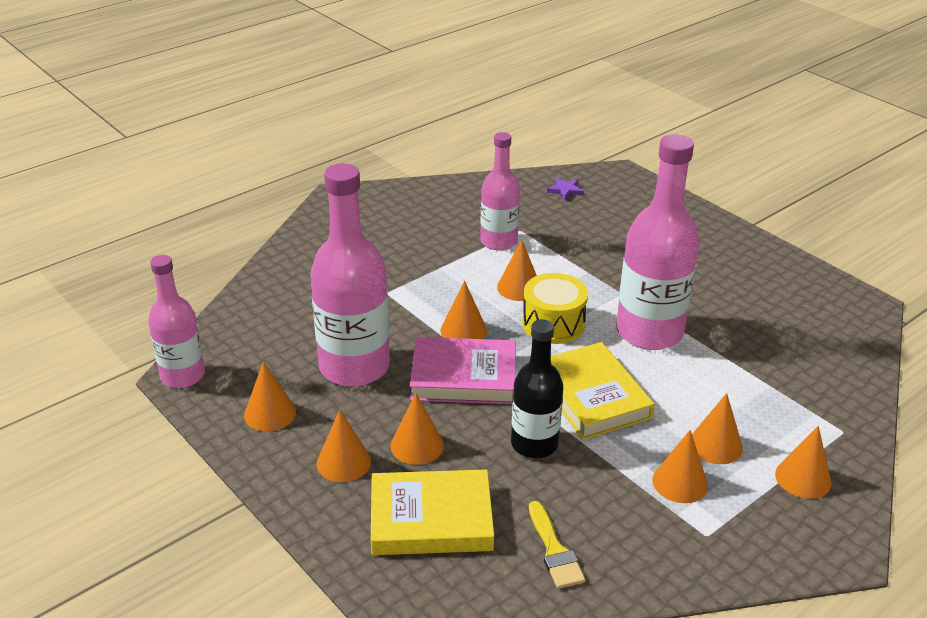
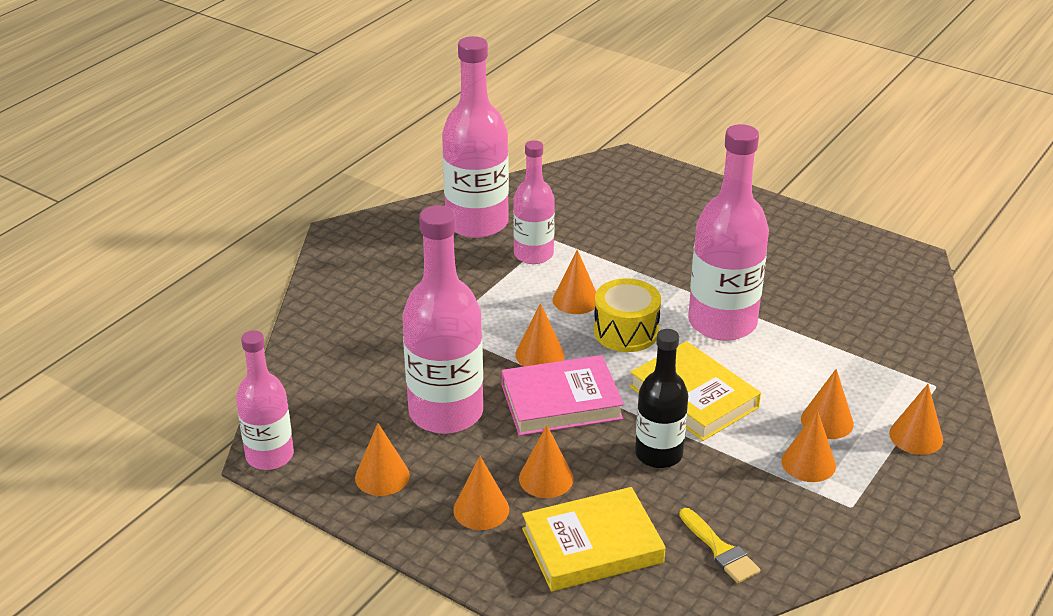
camera: 15 degrees left, 0 degrees up
purple star [547,178,584,201] -> none
none -> pink bottle [442,36,509,238]

